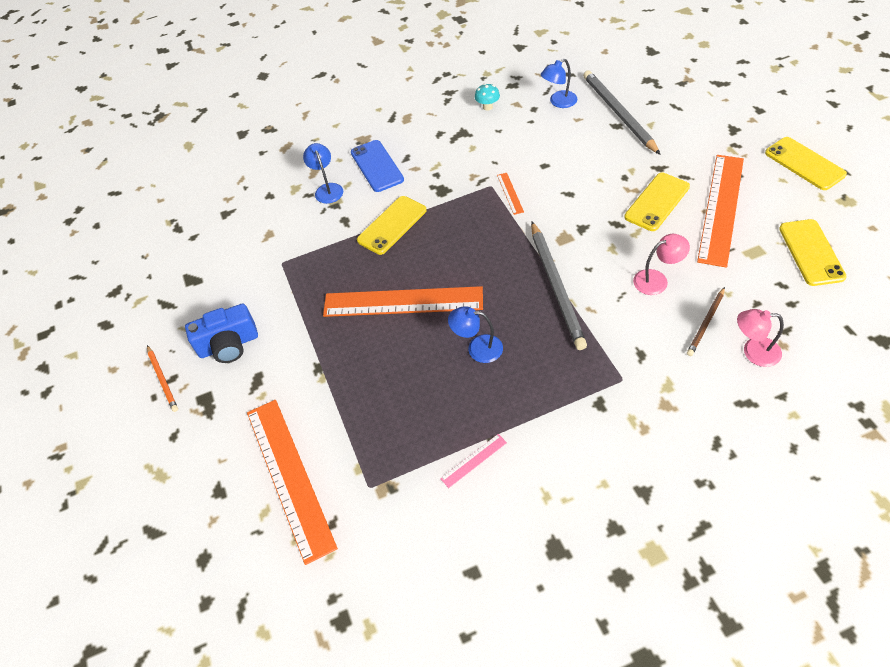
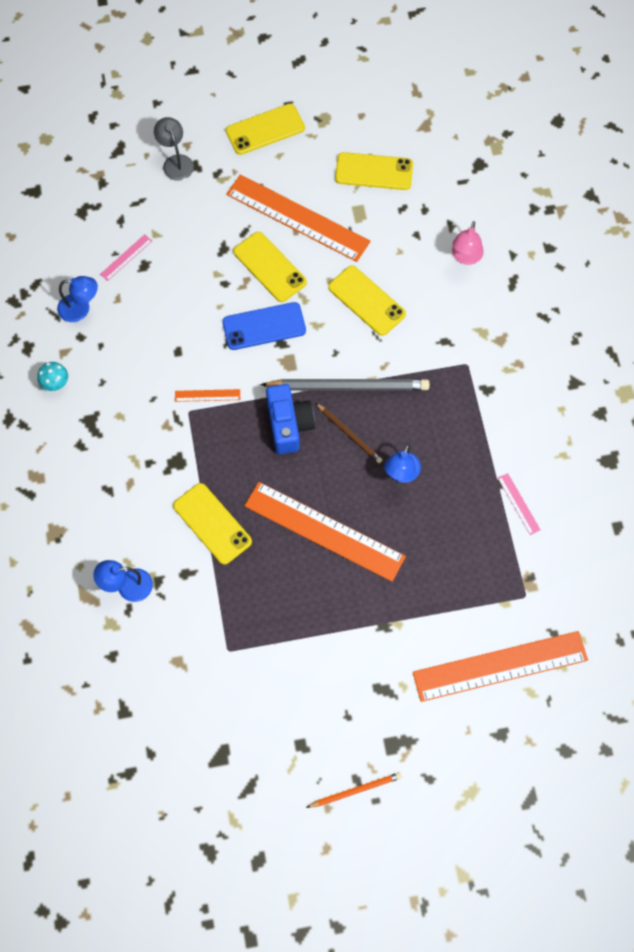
camera: 85 degrees left, 15 degrees up
blue camera [185,304,258,363] -> blue camera moved to [266,384,315,454]
orange ruler [323,286,483,317] -> orange ruler turned 75 degrees counterclockwise [244,482,406,582]
blue phone [351,140,404,192] -> blue phone moved to [222,302,306,350]
blue lamp [541,59,577,108] -> blue lamp turned 60 degrees counterclockwise [57,276,98,322]
grey pencil [583,70,661,155] -> pink ruler [100,234,152,281]
pink lamp [633,234,690,295] -> yellow phone [328,266,406,336]
brown pencil [687,287,725,356] -> brown pencil moved to [316,403,383,463]
none -> grey lamp [154,117,194,181]

